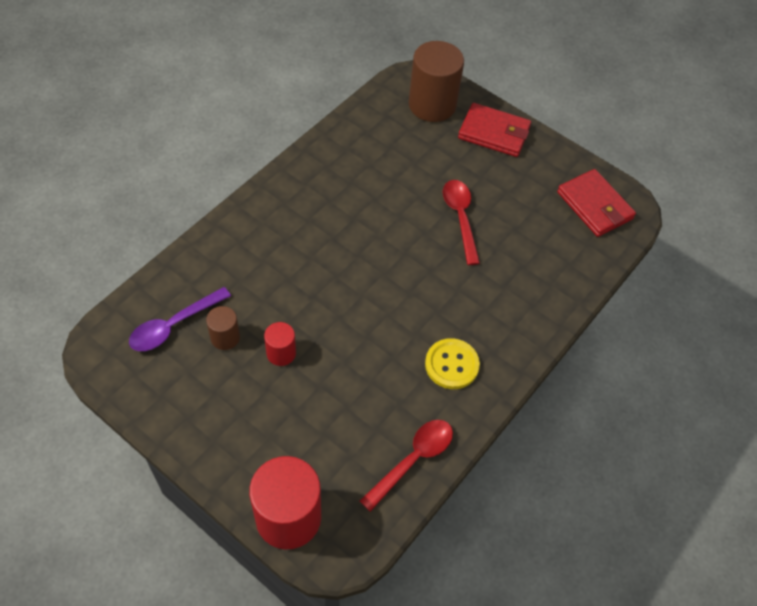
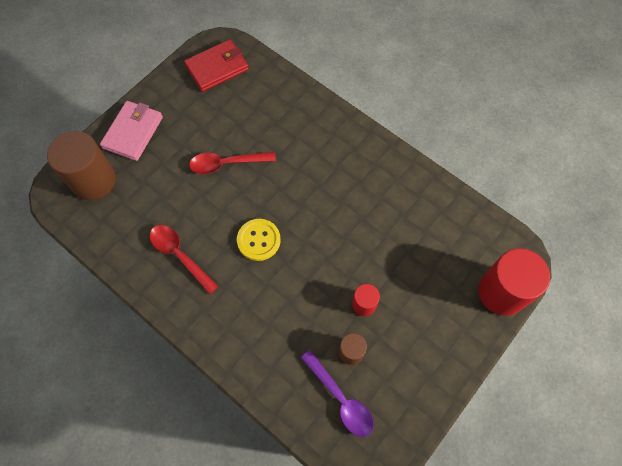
camera: 85 degrees left, 10 degrees up
red spoon [360,420,453,512] -> red spoon moved to [150,225,219,294]
yellow button [425,338,480,389] -> yellow button moved to [237,219,281,261]
red wallet [458,103,531,157] -> pink wallet [100,101,163,161]

